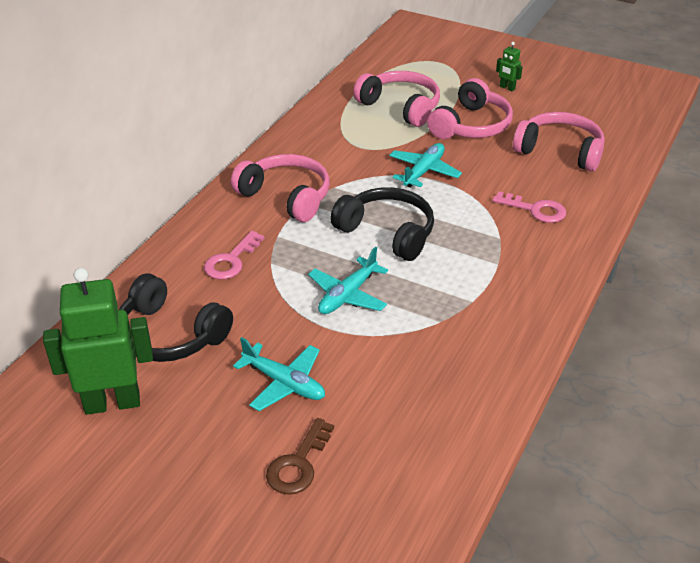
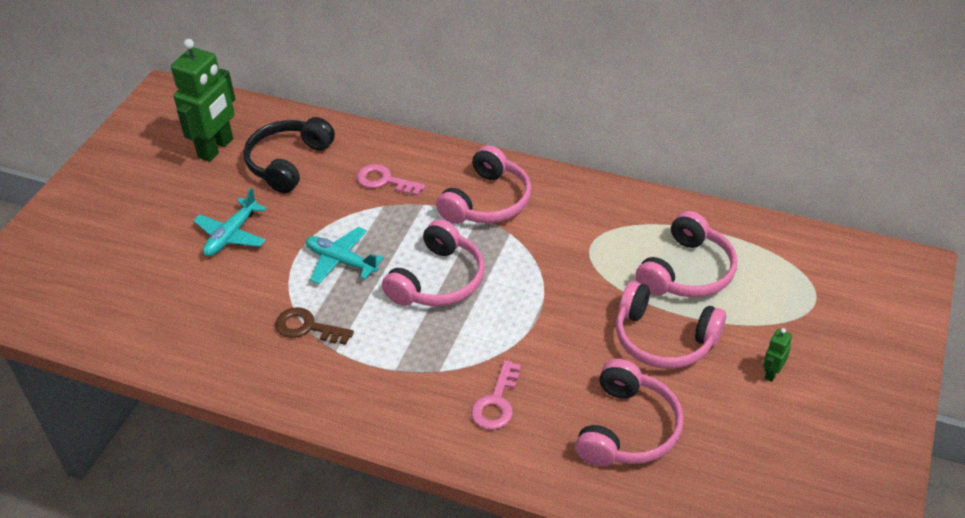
camera: 85 degrees right, 5 degrees up
green robot [43,268,153,415] -> green robot turned 45 degrees clockwise [171,39,235,162]
brown key [266,418,334,495] -> brown key moved to [275,307,354,345]
black headphones [330,187,434,261] -> pink headphones [382,219,485,306]
turquoise plane [389,143,462,188] -> none

